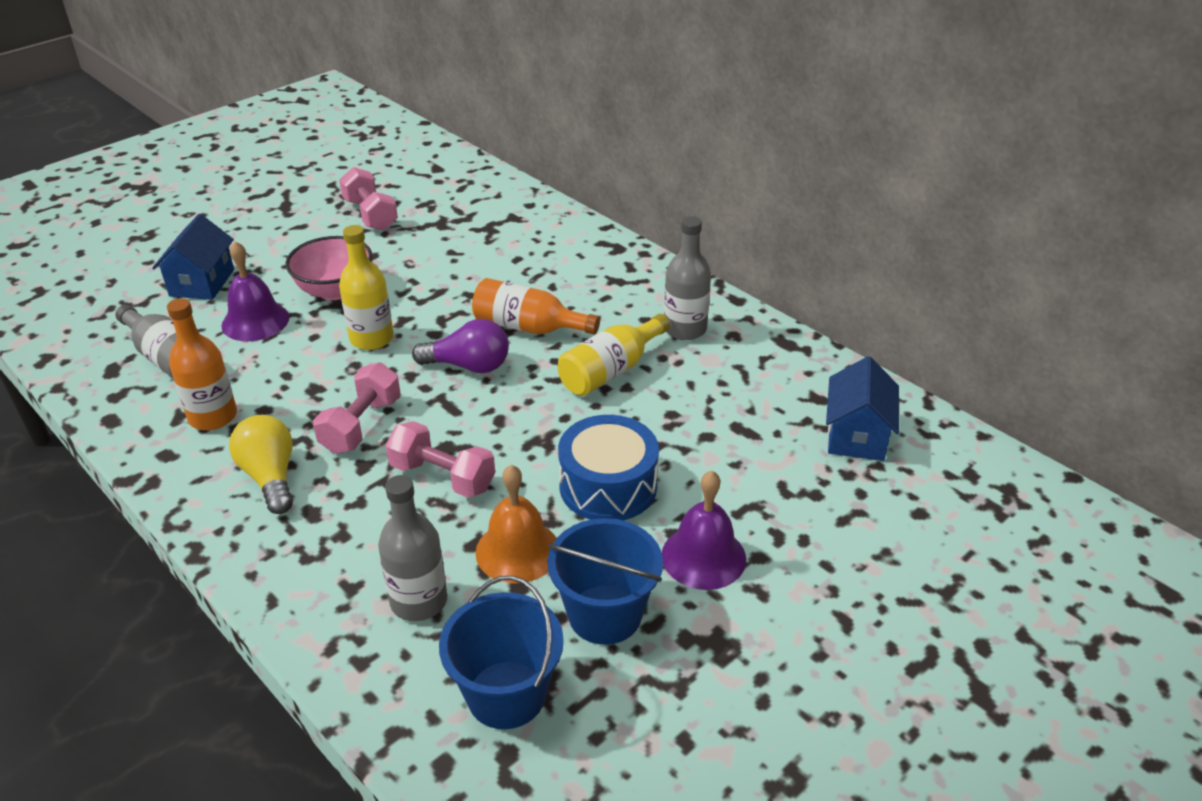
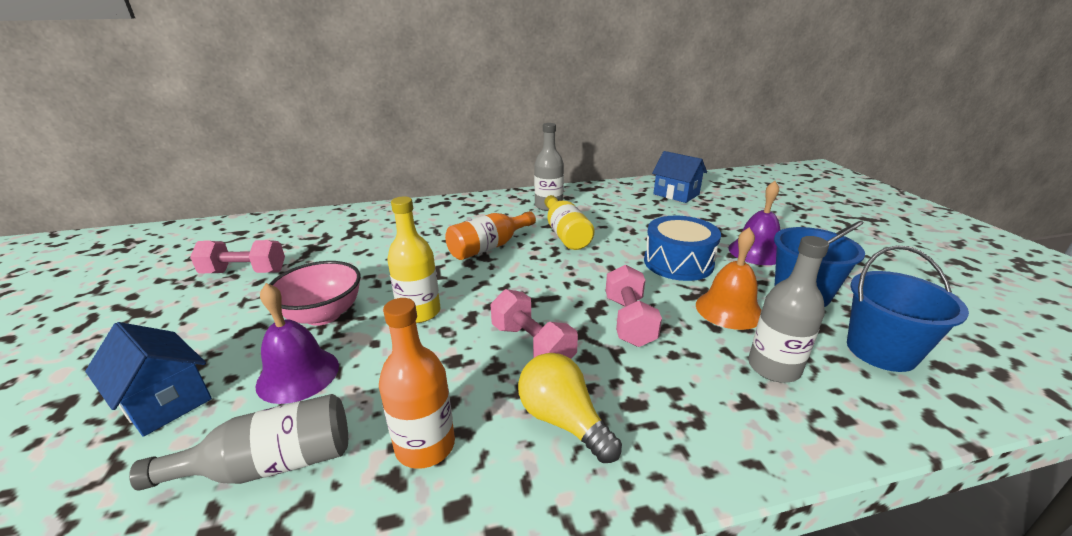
camera: 60 degrees left, 10 degrees down
yellow light bulb [229,415,293,514] -> yellow light bulb turned 45 degrees clockwise [518,353,622,463]
pink dumbbell [386,421,495,498] -> pink dumbbell turned 60 degrees counterclockwise [606,264,662,347]
purple light bulb [412,319,509,373] -> none

